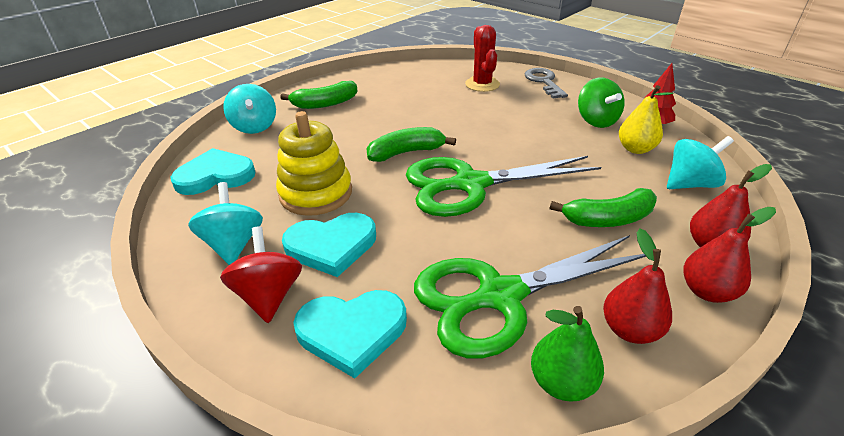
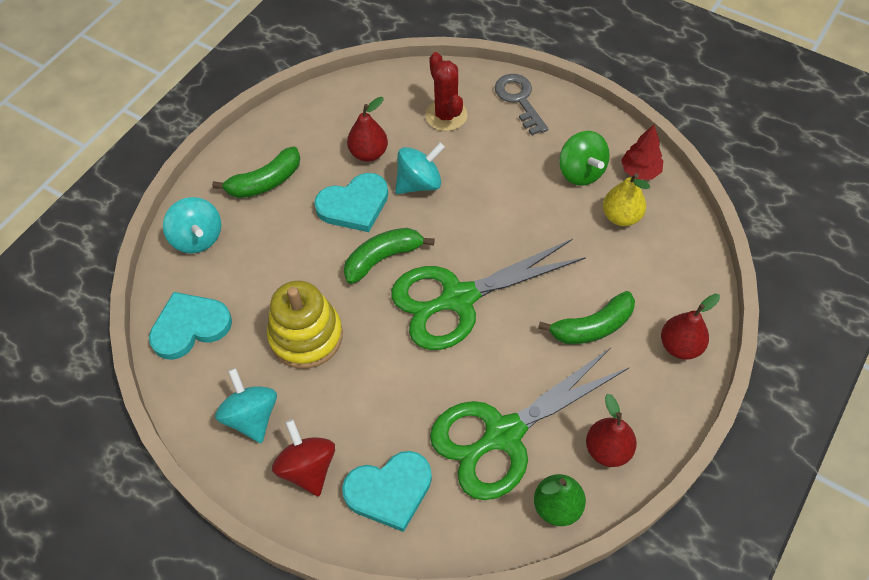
camera: 10 degrees left, 20 degrees up
turquoise heart [282,213,376,277] -> turquoise heart moved to [314,173,388,232]
turquoise spinning top [667,136,734,189] -> turquoise spinning top moved to [395,142,445,194]
red pear [683,207,776,303] -> red pear moved to [347,97,388,162]

